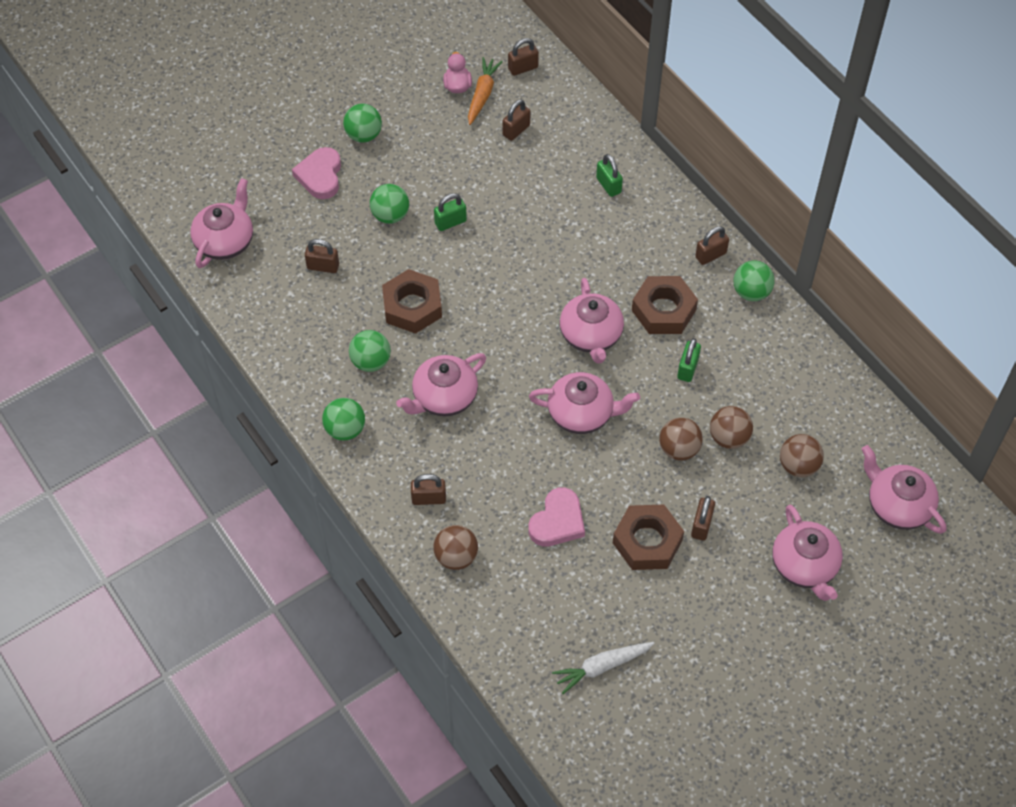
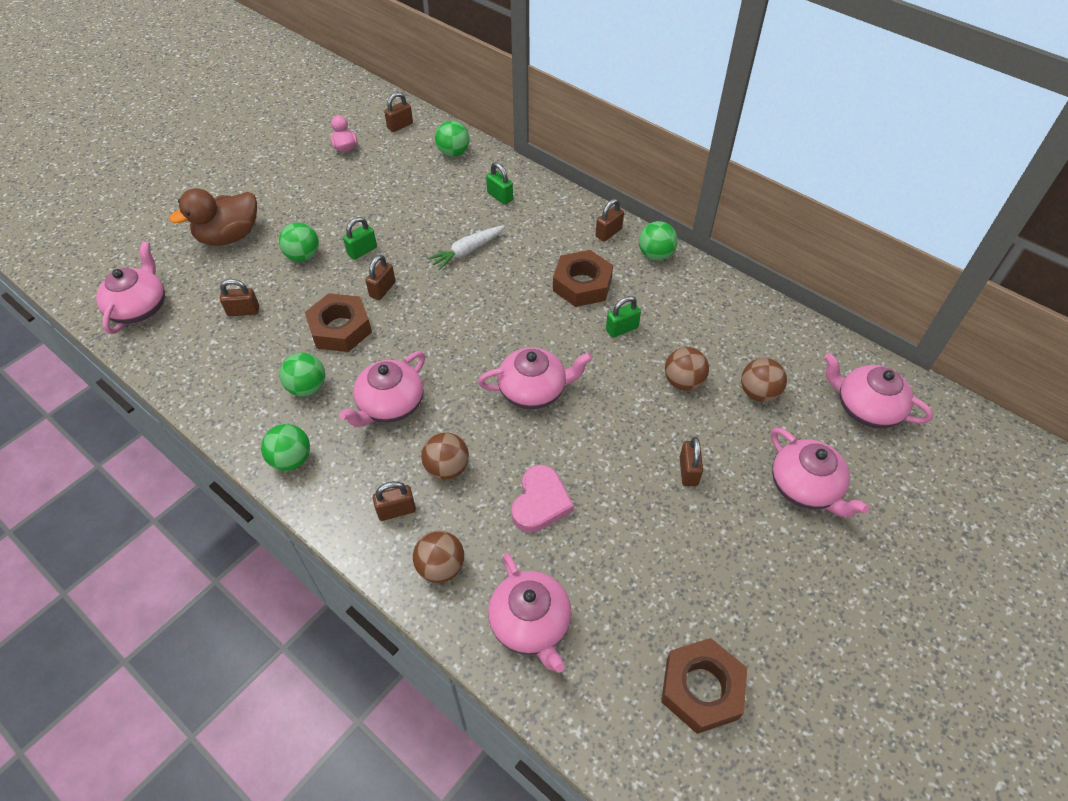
camera: 15 degrees left, 5 degrees down
pink heart [292,147,341,199] -> brown duck [169,188,257,246]
green ball [343,104,382,143] -> green ball moved to [435,121,469,157]
orange carrot [468,57,503,125] -> none
brown padlock [502,99,530,141] -> brown padlock moved to [365,254,396,300]
white carrot [552,642,655,694] -> white carrot moved to [427,225,505,271]
pink teapot [560,278,624,364] -> pink teapot moved to [488,553,572,673]
brown nut [613,505,684,570] -> brown nut moved to [661,638,747,734]
brown ball [659,417,703,461] -> brown ball moved to [421,432,469,480]
green padlock [677,338,701,382] -> green padlock turned 60 degrees clockwise [606,296,641,338]

